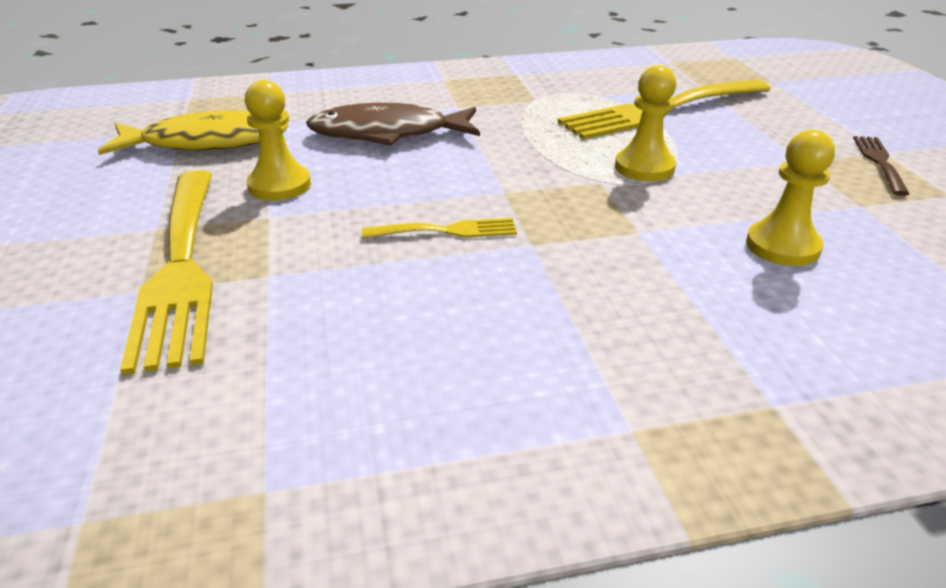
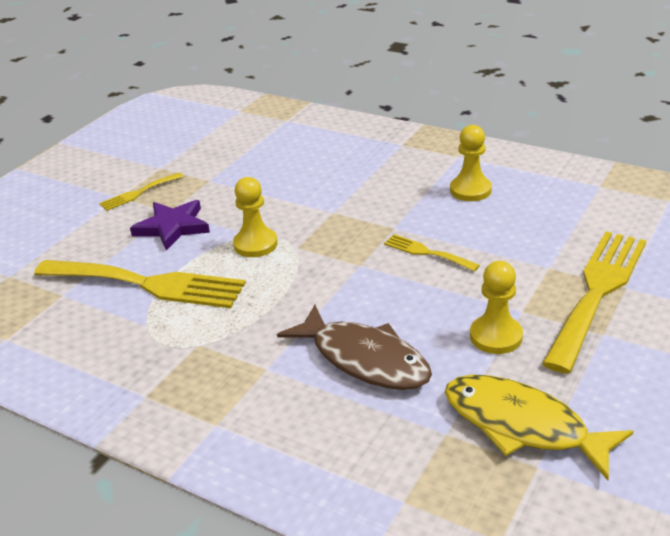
camera: 135 degrees left, 0 degrees up
yellow pawn [746,130,835,266] -> yellow pawn moved to [450,125,492,201]
brown fork [853,136,909,196] -> yellow fork [99,172,184,211]
none -> purple star [130,200,210,251]

